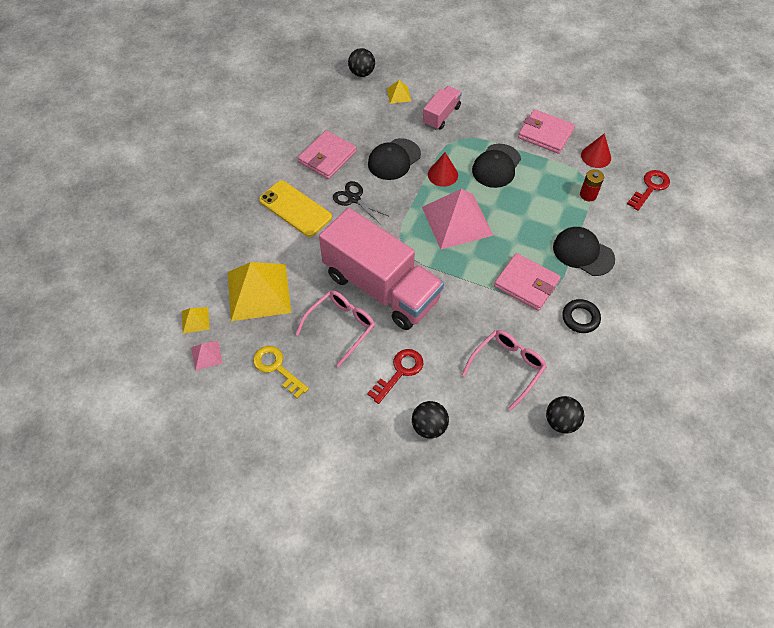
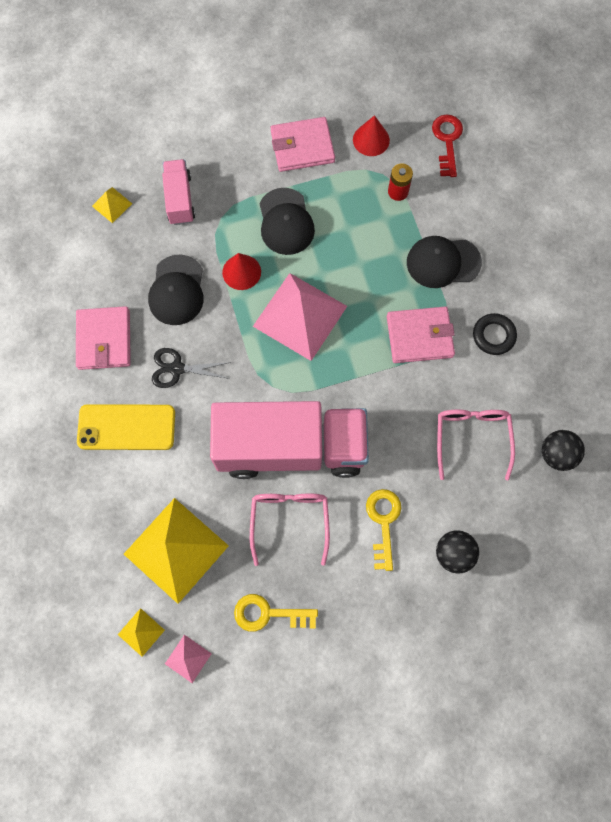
camera: 40 degrees left, 15 degrees up
black ball [348,48,375,77] -> none
red key [367,349,423,404] -> yellow key [366,489,401,571]

